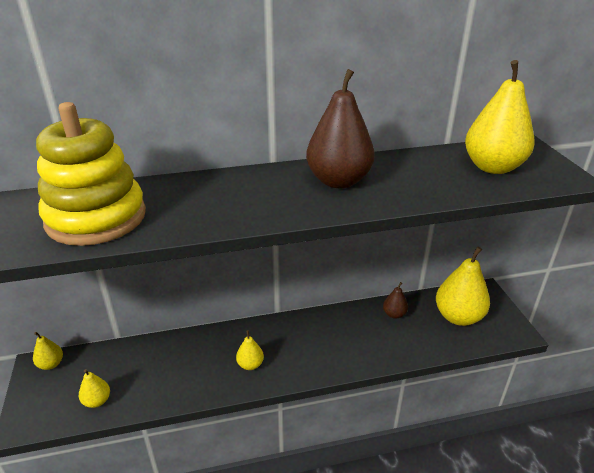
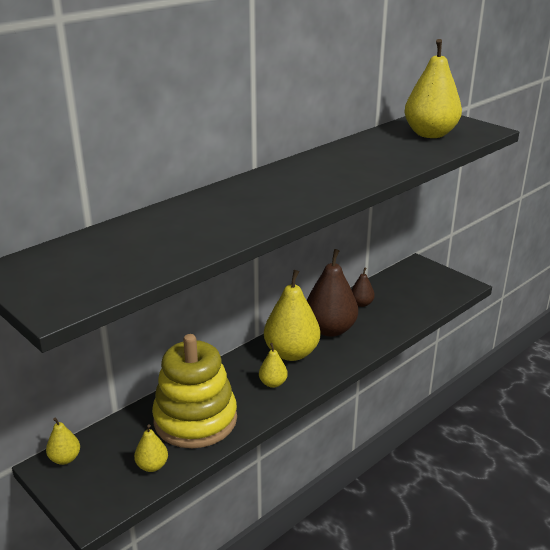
camera: 30 degrees left, 5 degrees down
yellow stacking toy [36,102,146,246] -> yellow stacking toy moved to [152,334,237,448]
brown pear [306,69,375,188] -> brown pear moved to [307,249,358,337]
yellow pear [436,247,490,326] -> yellow pear moved to [264,270,320,361]

